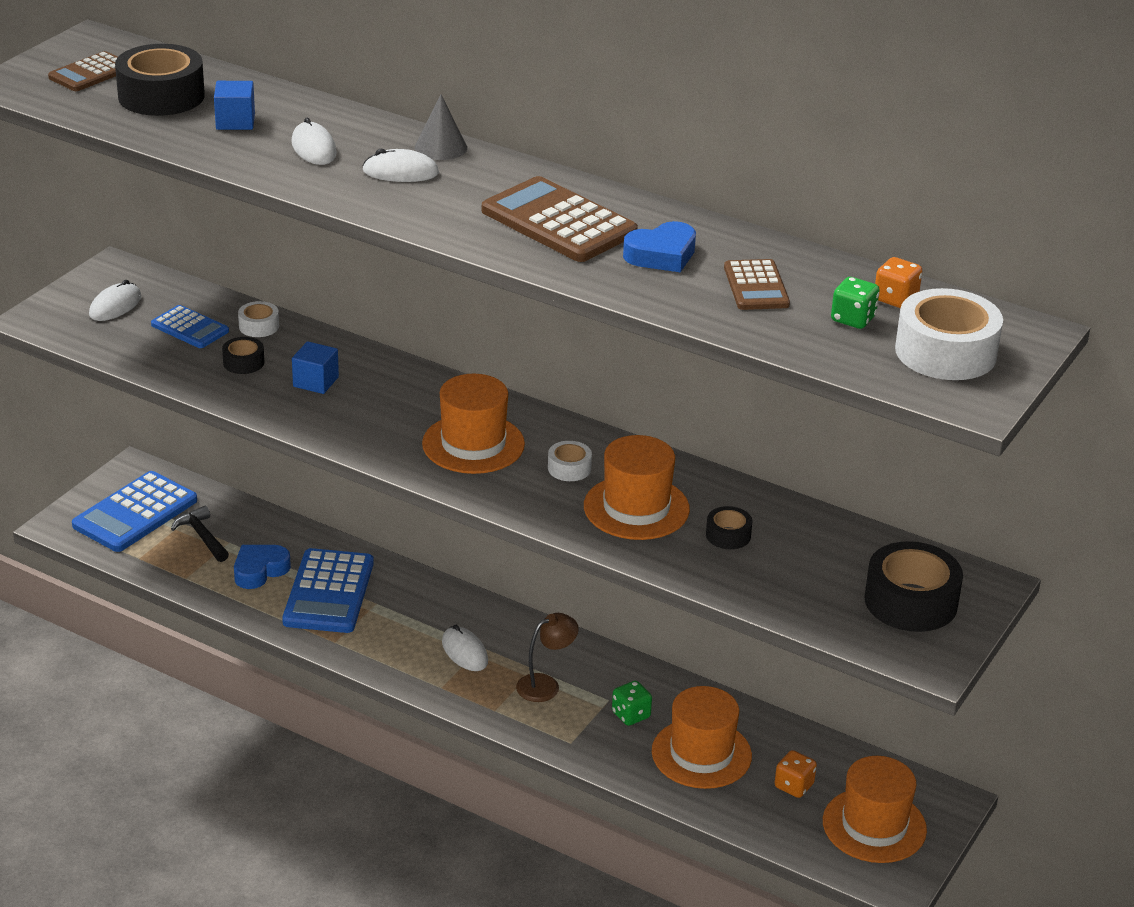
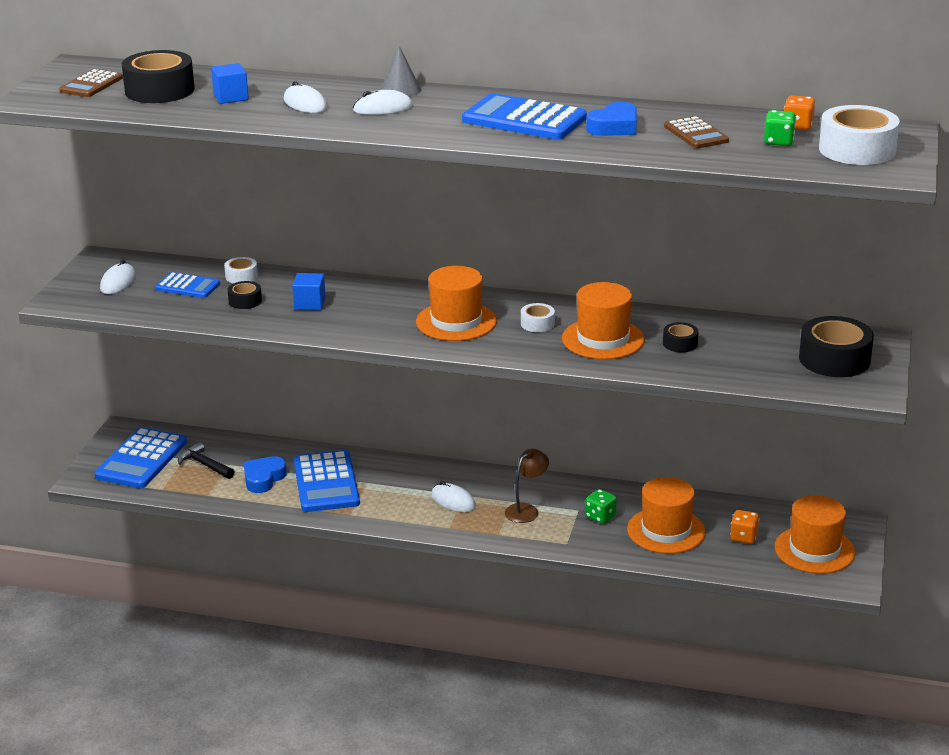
camera: 15 degrees left, 5 degrees down
brown calculator [482,176,638,262] -> blue calculator [462,93,587,140]

